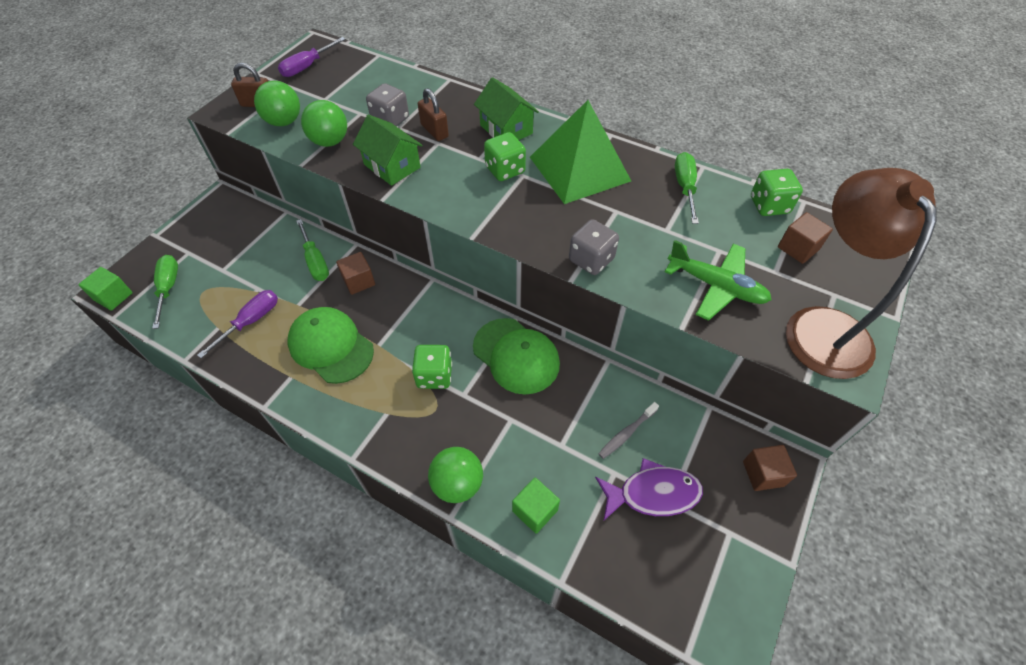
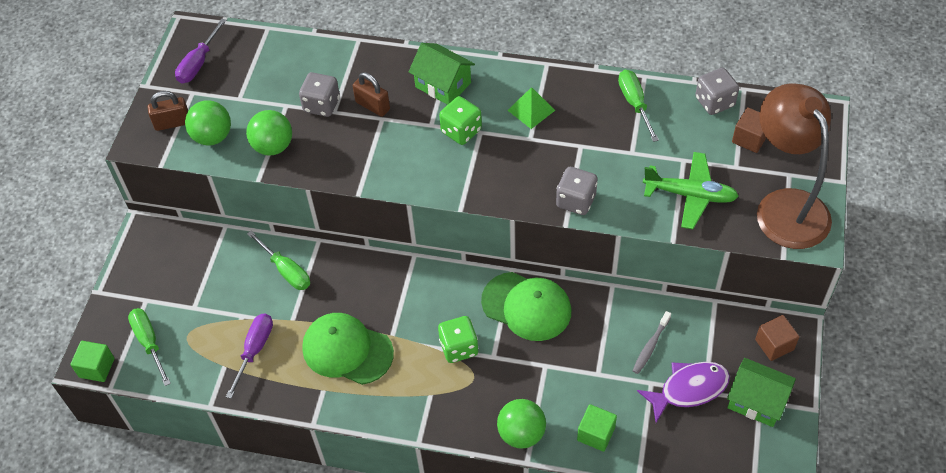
camera: 15 degrees left, 0 degrees up
brown cube [336,252,375,295] -> none
green house [353,115,423,186] -> green house moved to [727,358,796,427]
green pyramid [530,100,631,204] -> green pyramid [507,87,555,129], size x0.46
green dice [751,169,803,216] -> grey dice [695,68,739,115]

